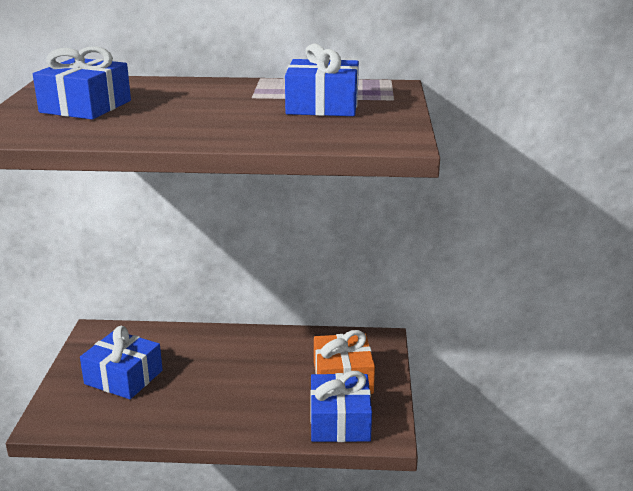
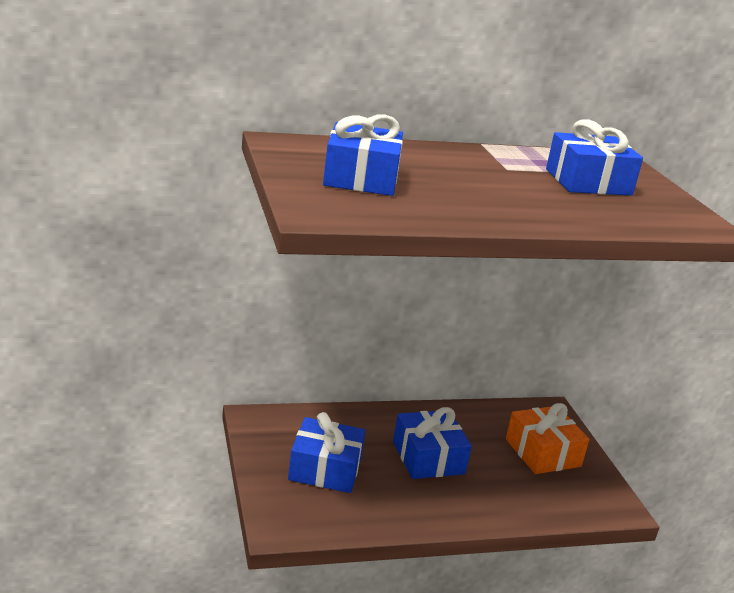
camera: 20 degrees left, 0 degrees up
blue gift [310,371,372,442] -> blue gift moved to [393,407,472,479]

